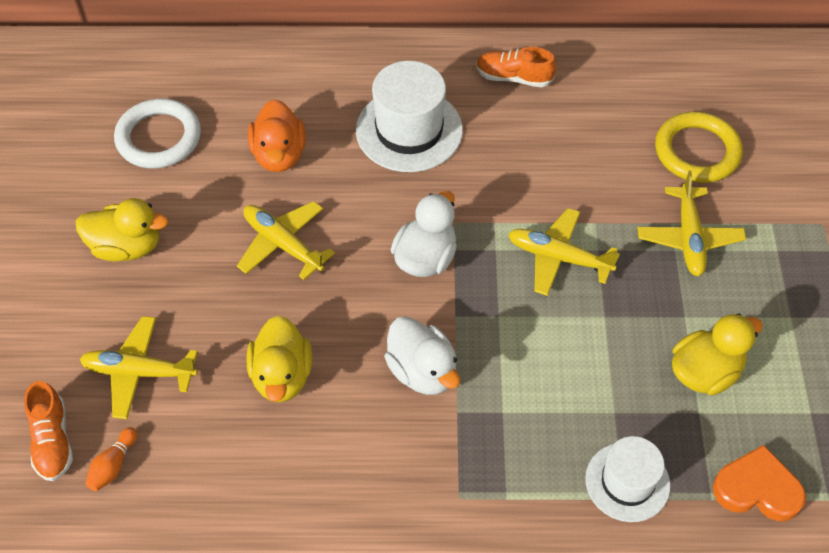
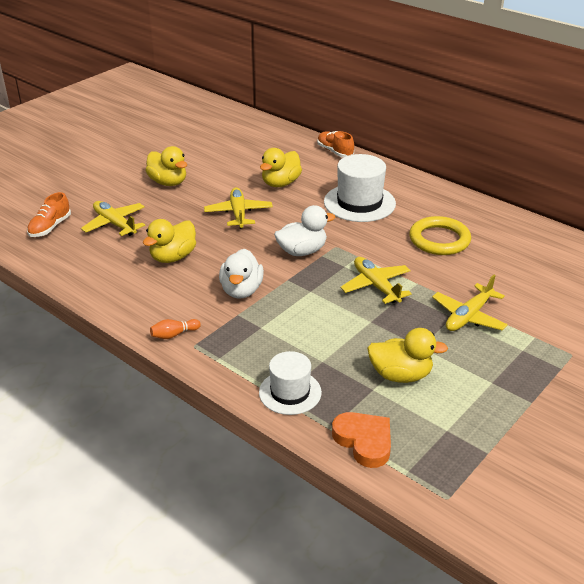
camera: 40 degrees right, 20 degrees down
orange bowling pin [85,427,138,491] -> orange bowling pin moved to [150,319,201,339]
white ring [114,99,201,168] -> none
orange duck [248,99,306,172] -> yellow duck [260,148,302,187]
orange shoe [476,47,556,87] -> orange shoe moved to [317,131,354,158]
yellow ring [655,112,743,183] -> yellow ring moved to [409,216,471,255]

